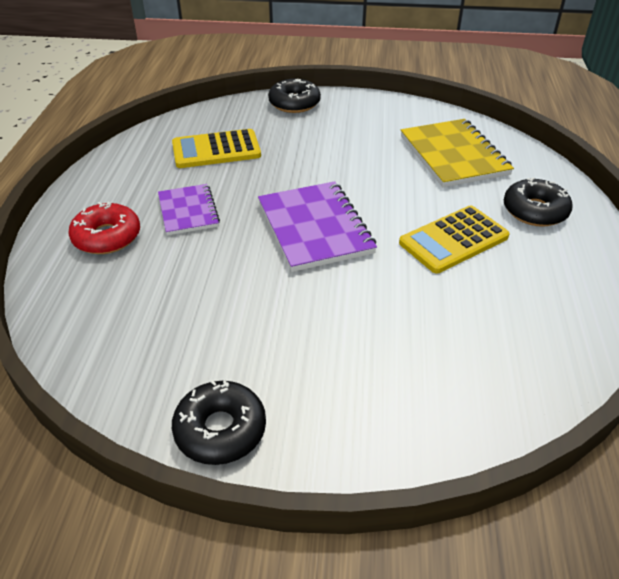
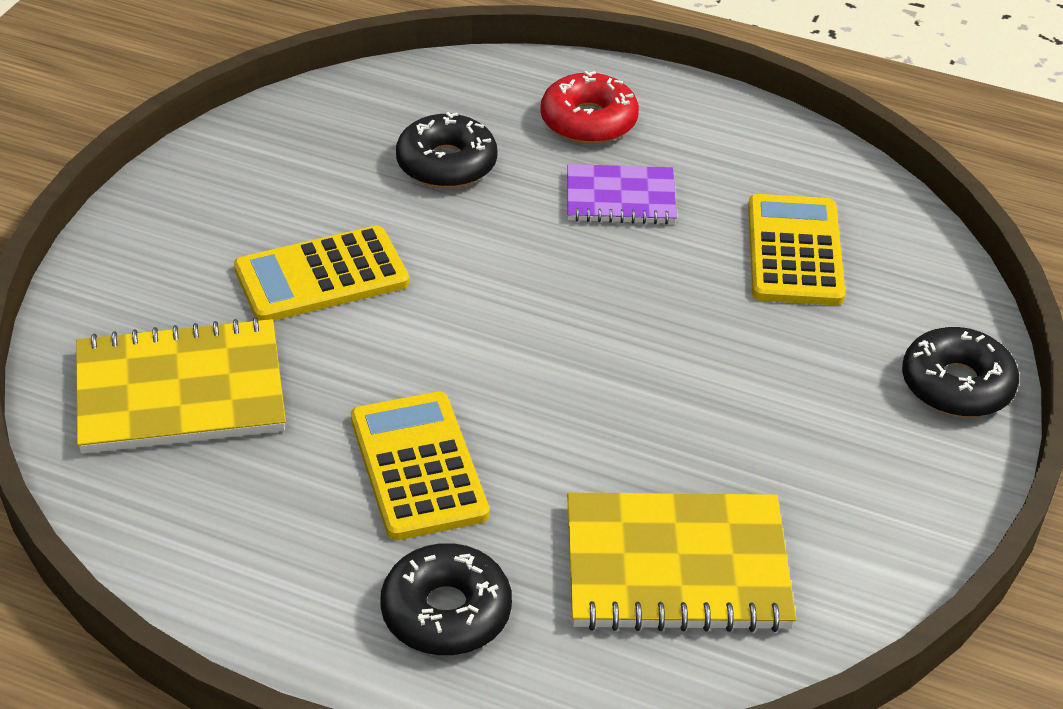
camera: 105 degrees right, 0 degrees up
black donut [172,380,266,465] -> black donut moved to [396,112,498,188]
purple notebook [258,181,377,272] -> none
none -> yellow notebook [76,317,286,454]
none -> yellow calculator [234,225,409,321]

